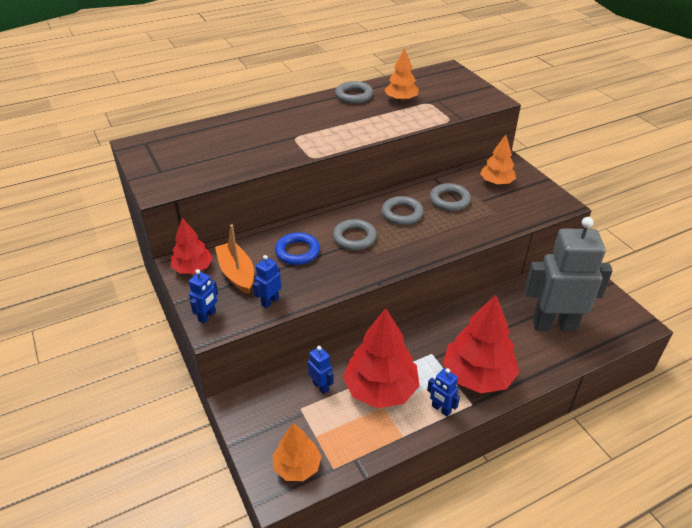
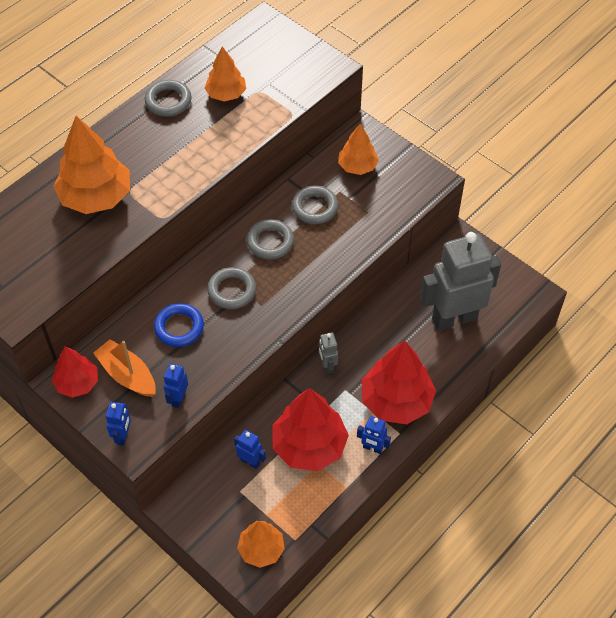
camera: 20 degrees left, 15 degrees up
none -> orange tree [53,116,130,214]
none -> grey robot [319,332,338,374]

